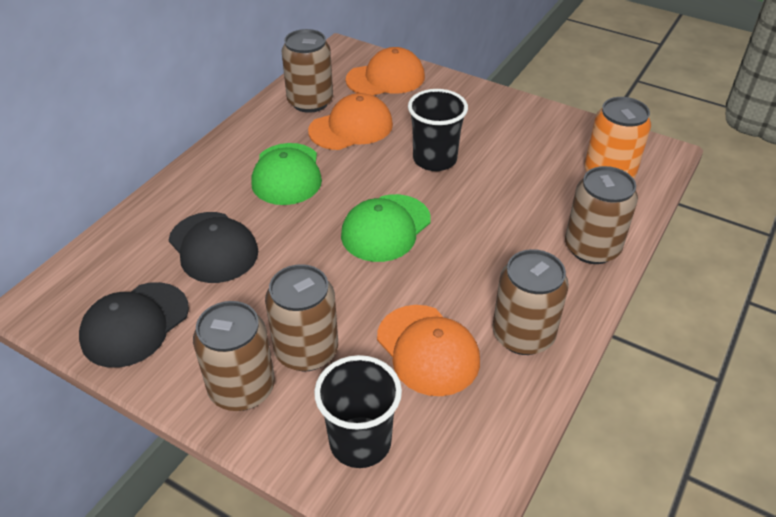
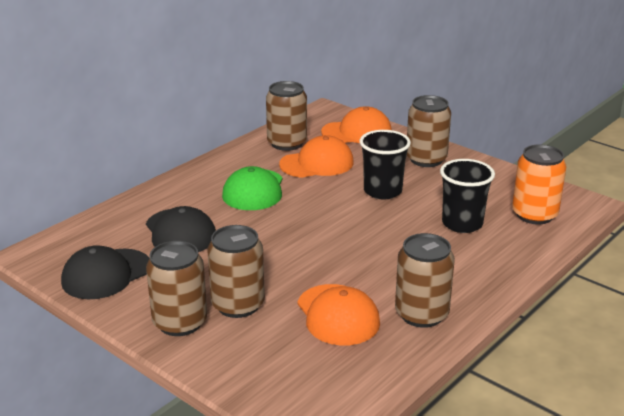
camera: 10 degrees right, 15 degrees down
black cup [314,355,402,468] -> black cup moved to [440,159,495,233]
green cap [341,194,431,262] -> none
brown can [565,166,638,264] -> brown can moved to [407,95,451,167]

